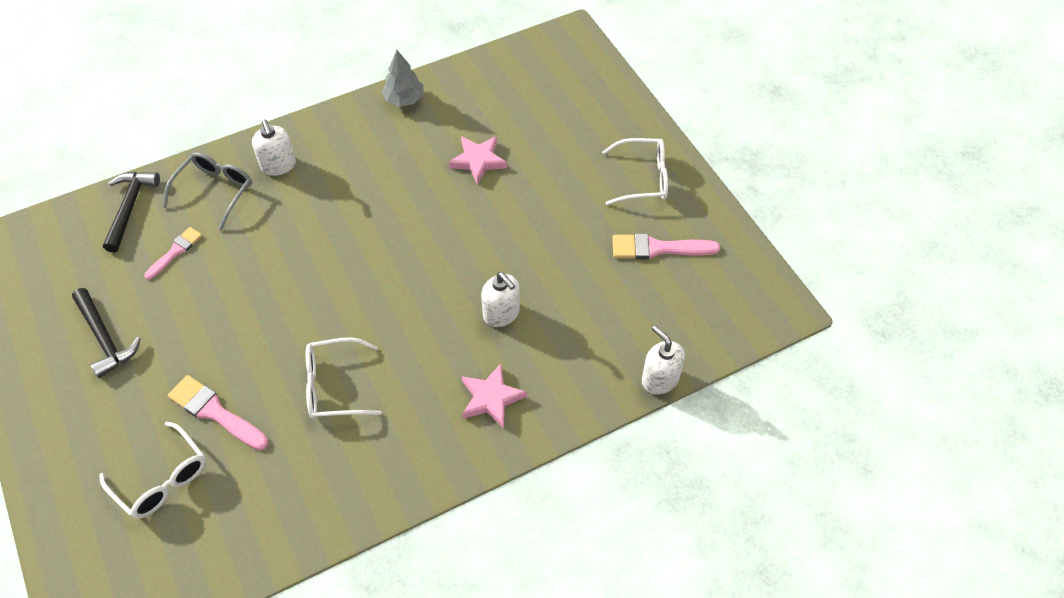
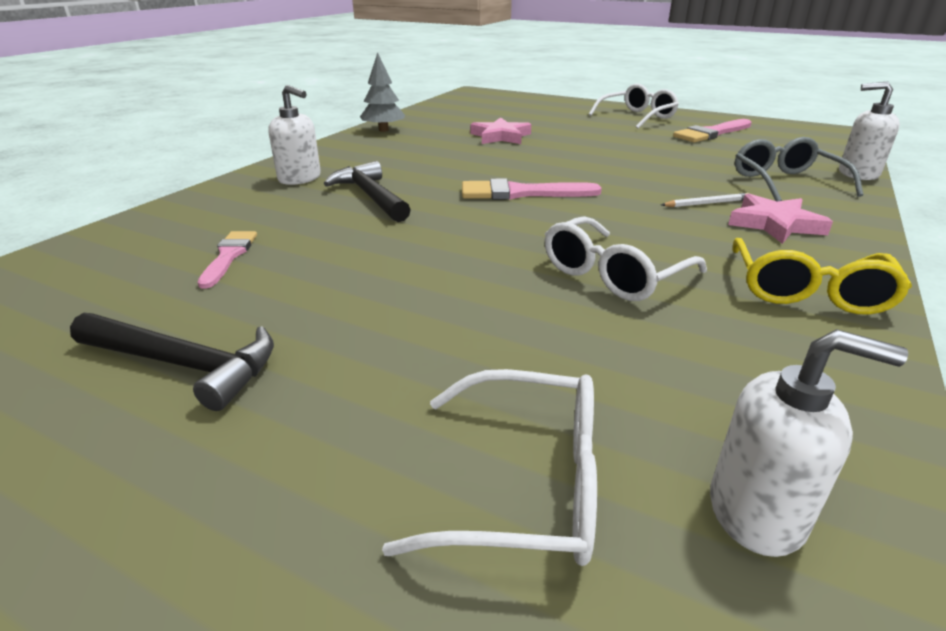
camera: 35 degrees left, 25 degrees down
black hammer [103,172,160,252] -> black hammer moved to [324,161,411,222]
grey glasses [163,152,252,231] -> grey glasses moved to [735,137,863,201]
pink brush [168,375,268,450] -> pink brush moved to [462,179,602,200]
white soap dispenser [481,272,520,327] -> white soap dispenser moved to [710,329,908,557]
none -> white pencil [661,193,750,207]
none -> yellow glasses [732,238,912,315]

